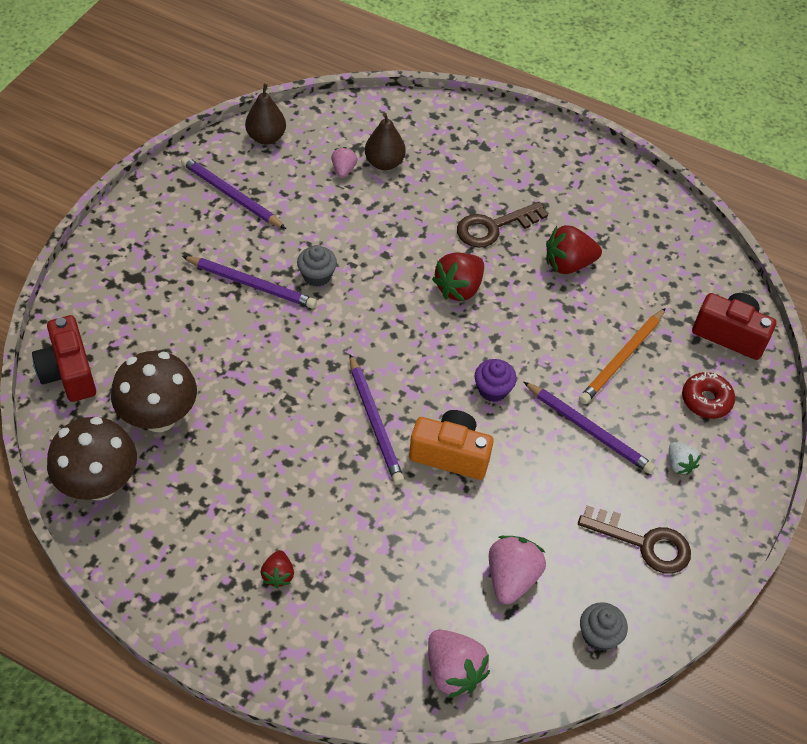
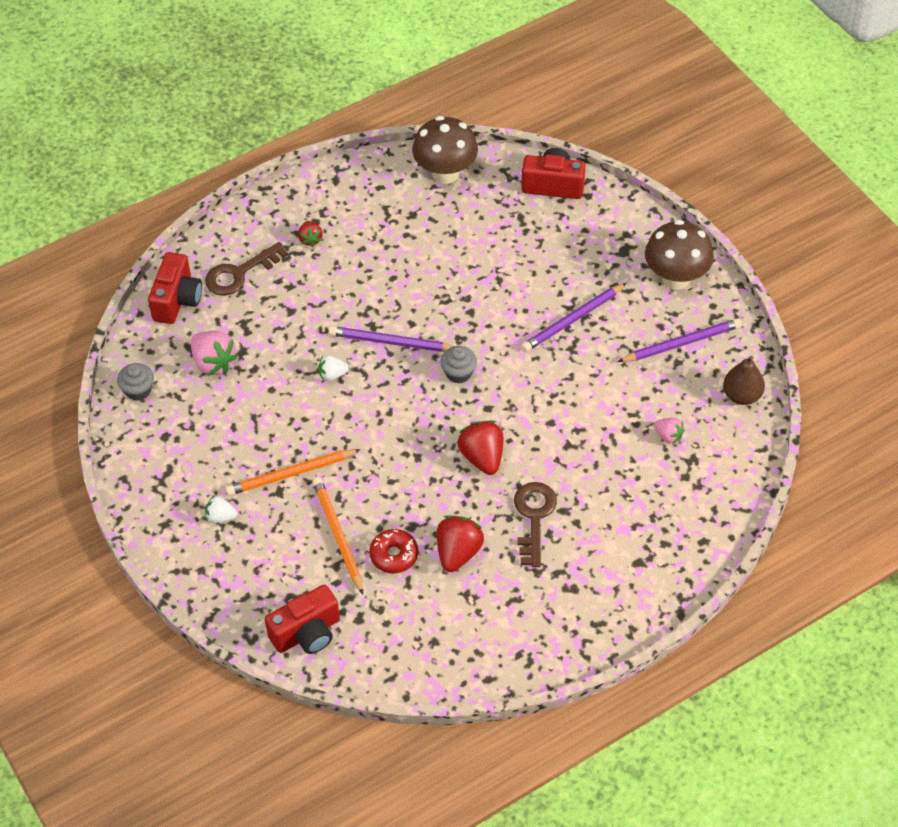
camera: 125 degrees right, 0 degrees up
brown mushroom [111,351,197,432] -> brown mushroom moved to [645,220,714,290]
red strawberry [260,550,294,588] -> red strawberry turned 135 degrees counterclockwise [298,221,323,247]
grey cupcake [297,245,337,287] -> grey cupcake moved to [440,346,477,383]
brown pear [365,113,406,170] -> none
orange camera [409,410,494,480] -> white strawberry [318,355,349,381]
pink strawberry [428,630,490,698] -> red camera [148,252,202,324]
purple cupcake [475,359,517,402] -> none
purple pencil [523,381,655,474] -> orange pencil [226,449,361,496]
brown key [578,505,691,574] -> brown key moved to [205,242,288,295]
red donut [682,372,735,419] -> red donut moved to [369,529,418,573]

